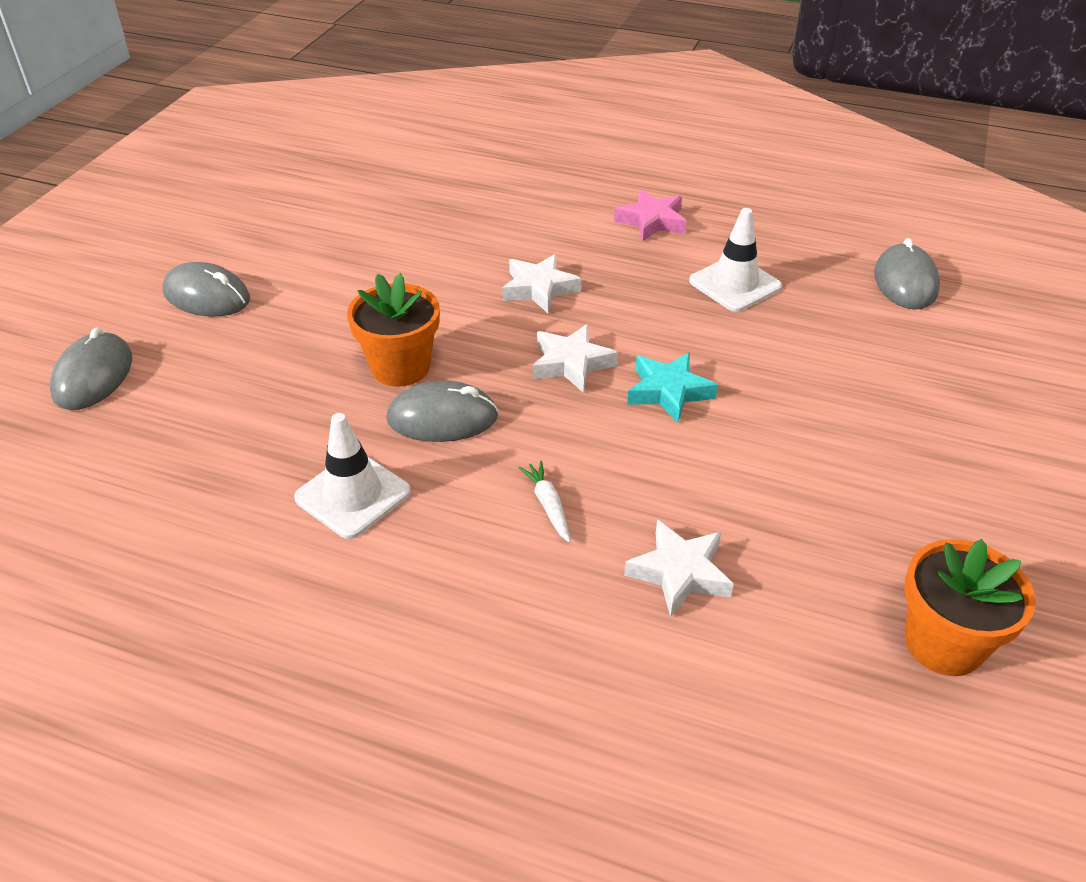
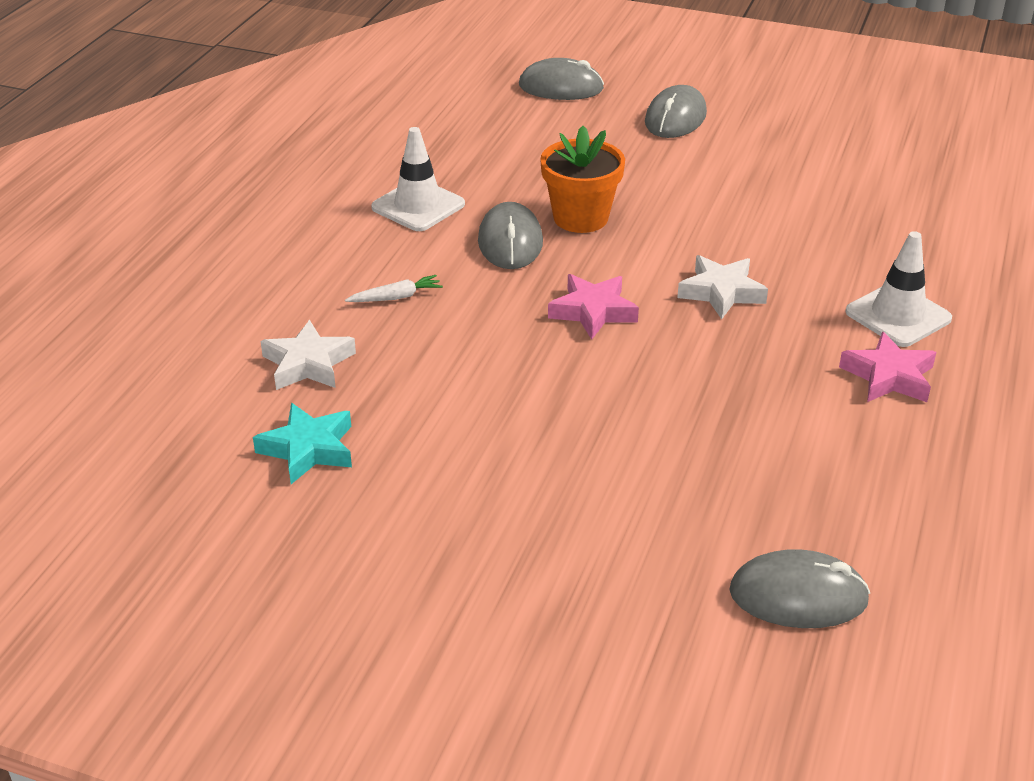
camera: 90 degrees right, 5 degrees down
white star [533,324,618,393] -> pink star [548,274,639,340]
turquoise star [627,352,718,423] -> turquoise star moved to [253,403,352,484]
white traffic cone [689,208,782,312] -> white traffic cone moved to [845,231,952,347]
orange flower pot [904,539,1036,676] -> none

